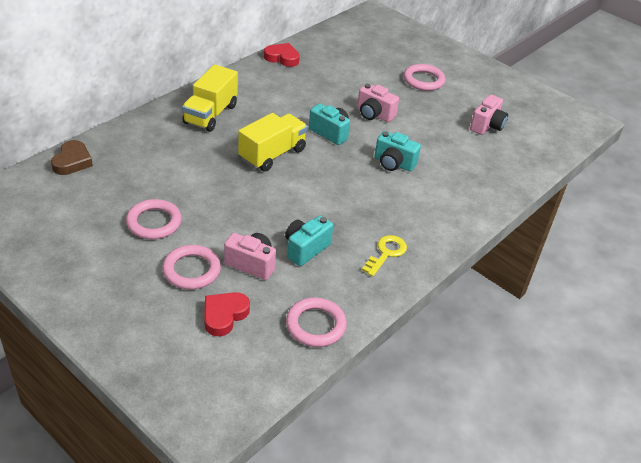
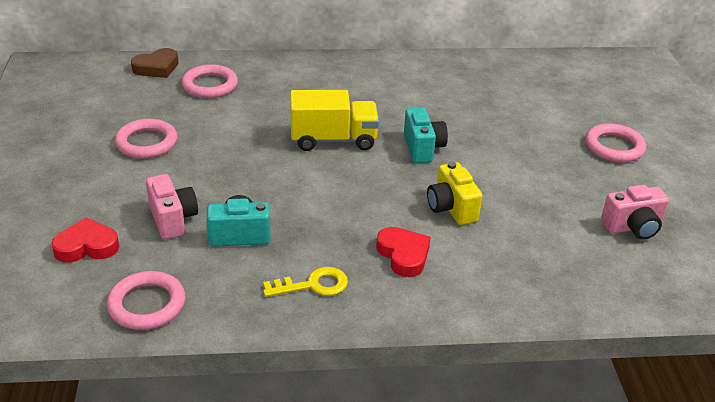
camera: 45 degrees right, 5 degrees down
pink ring [162,245,221,289] -> pink ring moved to [182,64,238,98]
yellow truck [182,64,238,132] -> none
red heart [264,43,300,67] -> red heart moved to [376,227,431,277]
pink camera [357,83,399,122] -> none
turquoise camera [375,131,421,172] -> yellow camera [427,161,482,225]

